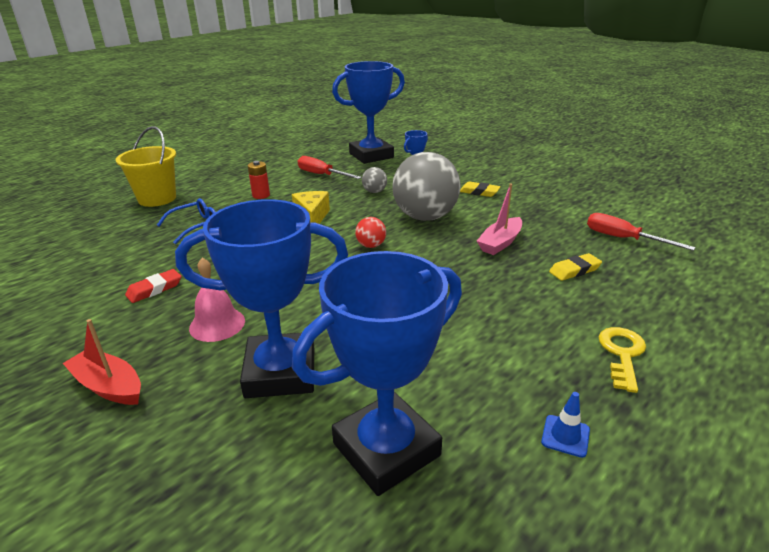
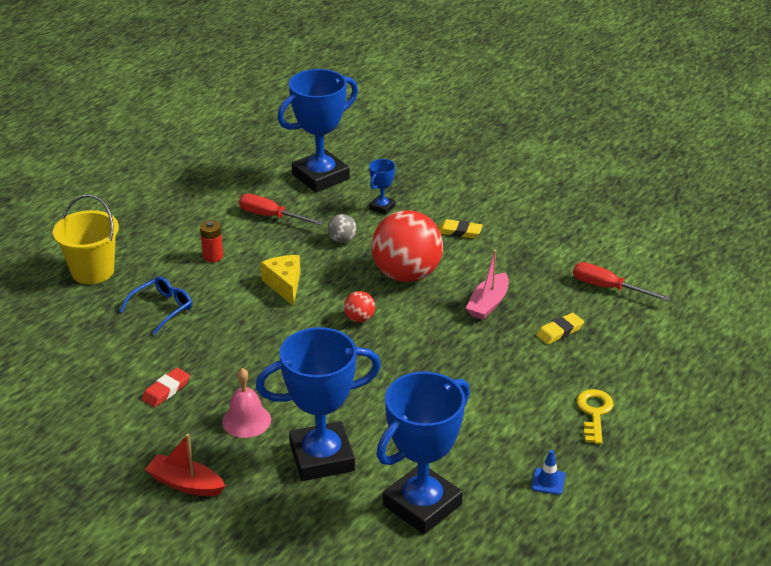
camera: 10 degrees left, 5 degrees up
grey ball [392,152,461,221] -> red ball [371,210,443,282]

